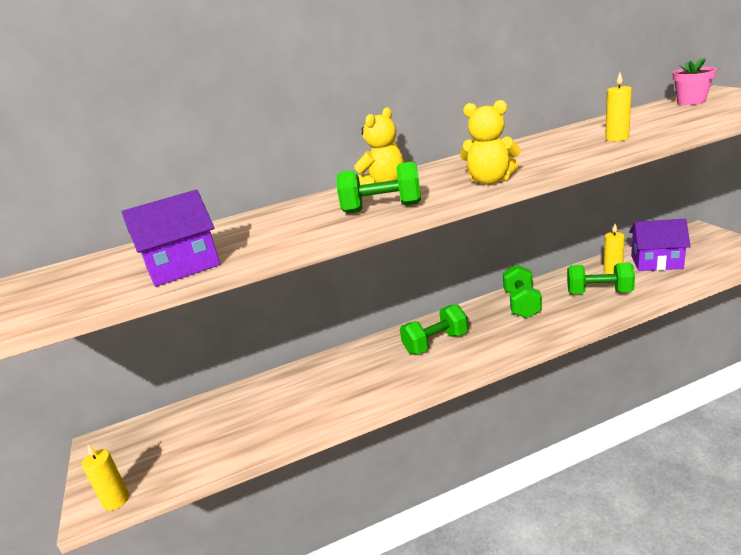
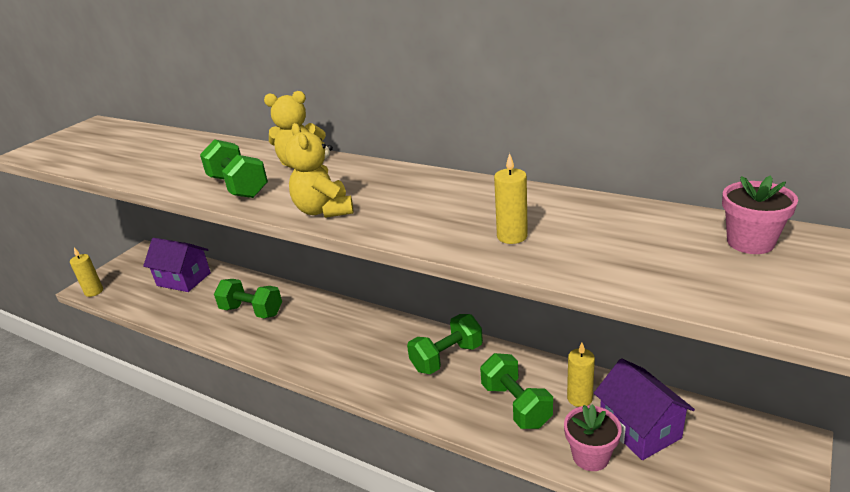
camera: 50 degrees right, 5 degrees up
purple house [122,190,220,287] -> purple house moved to [143,238,211,292]
green dumbbell [400,304,468,354] -> green dumbbell moved to [214,279,282,318]
none -> pink flower pot [564,404,622,471]

